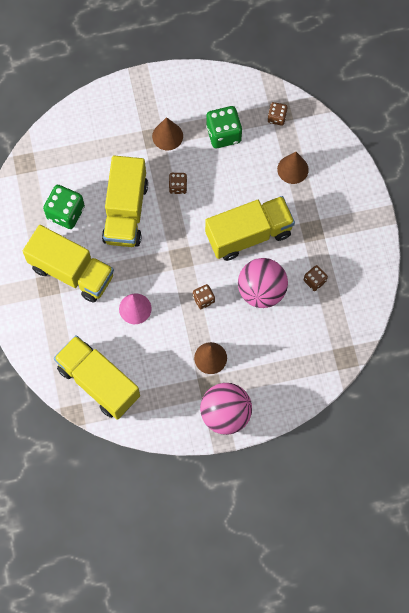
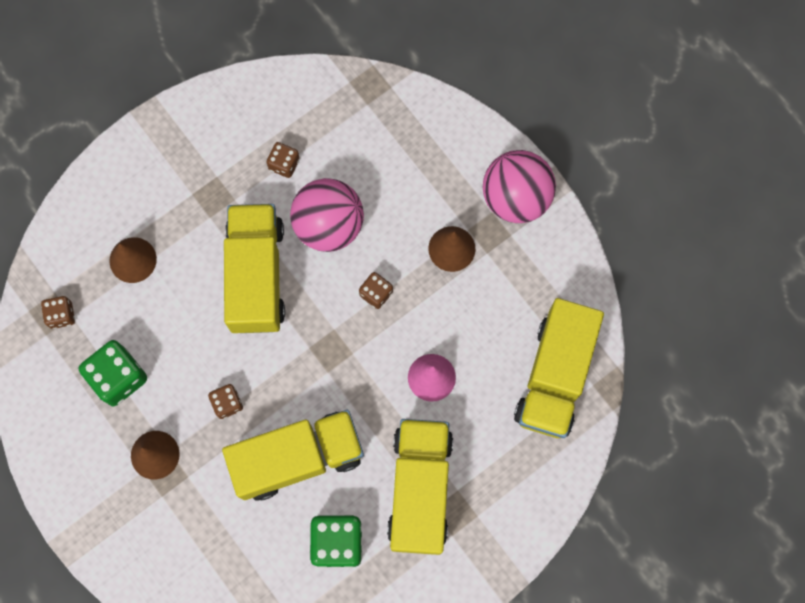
camera: 115 degrees left, 5 degrees up
yellow truck [205,196,295,261] -> yellow truck turned 45 degrees clockwise [224,204,285,333]

